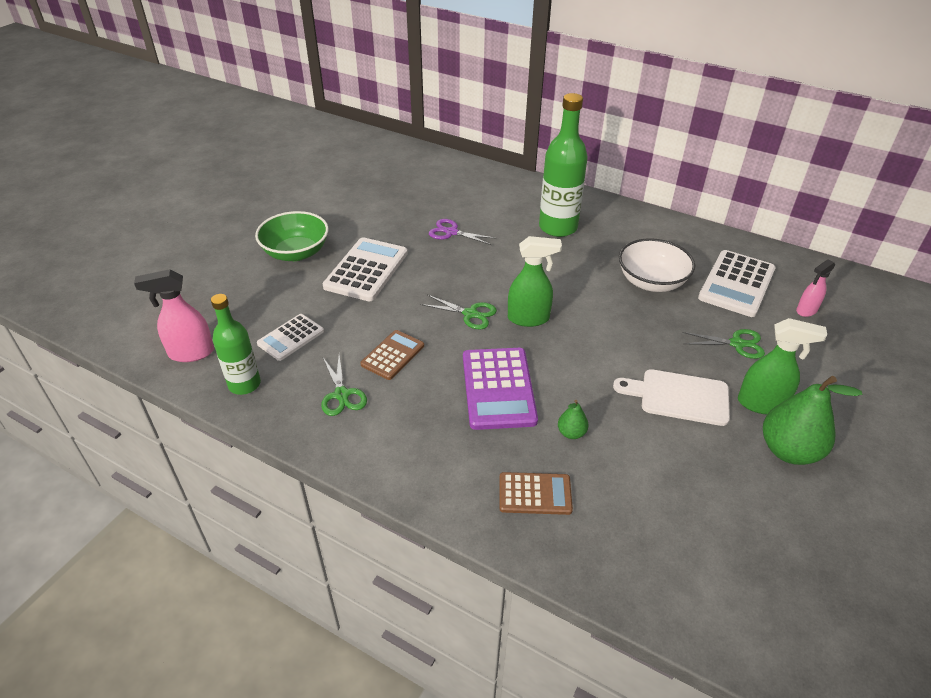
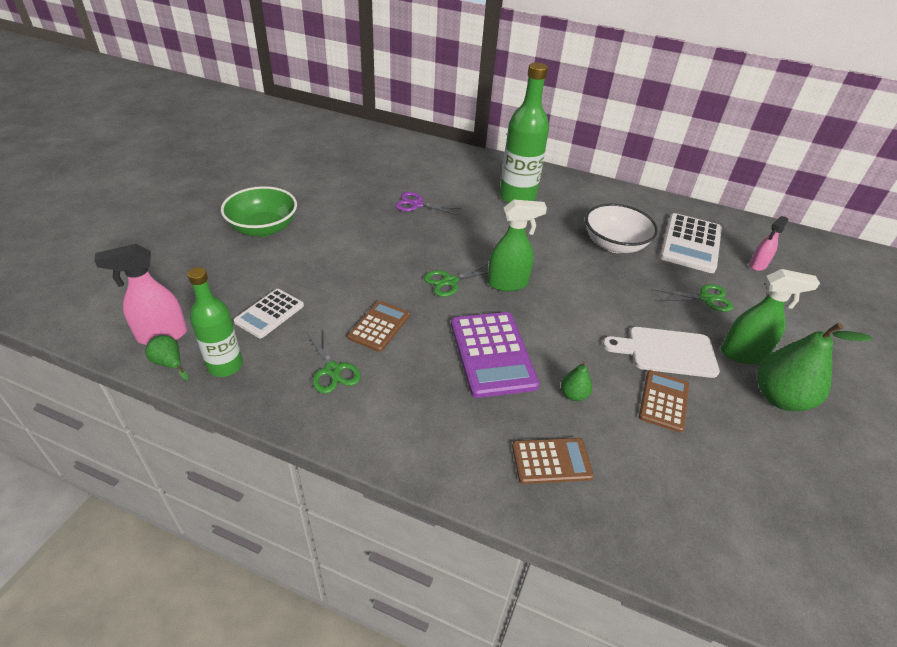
camera: 10 degrees left, 0 degrees up
white calculator [322,237,408,301] -> none
green scissors [420,295,497,329] -> green scissors turned 135 degrees clockwise [424,263,489,297]
none -> green pear [145,335,189,380]
none -> brown calculator [639,370,689,433]

